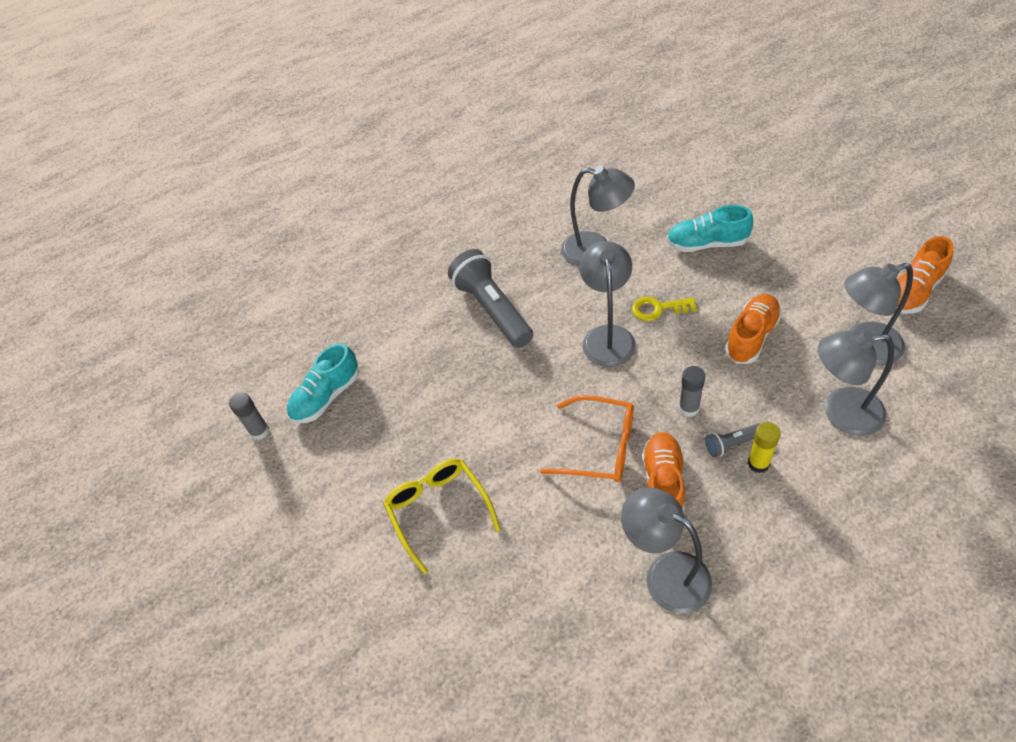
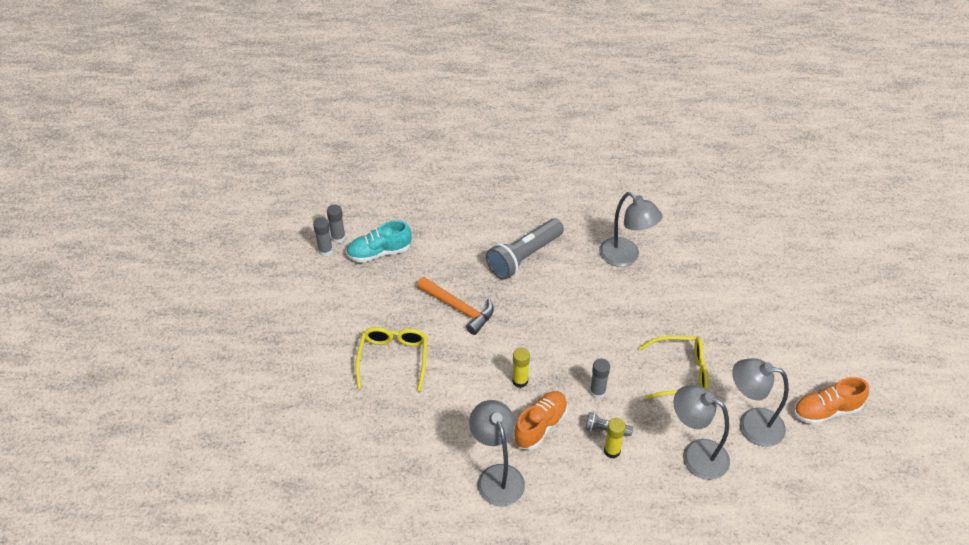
camera: 25 degrees right, 5 degrees down
grey flashlight [448,249,533,348] -> grey flashlight turned 135 degrees counterclockwise [486,219,564,280]
orange glasses [540,395,634,482] -> yellow glue stick [512,348,530,388]
grey lamp [579,241,636,367] -> none
yellow key [632,297,697,321] -> none
turquoise shoe [667,205,753,252] -> none
orange shoe [725,294,782,364] -> yellow glasses [639,336,709,399]
none -> grey glue stick [327,205,346,243]
none -> orange hammer [417,277,494,335]

